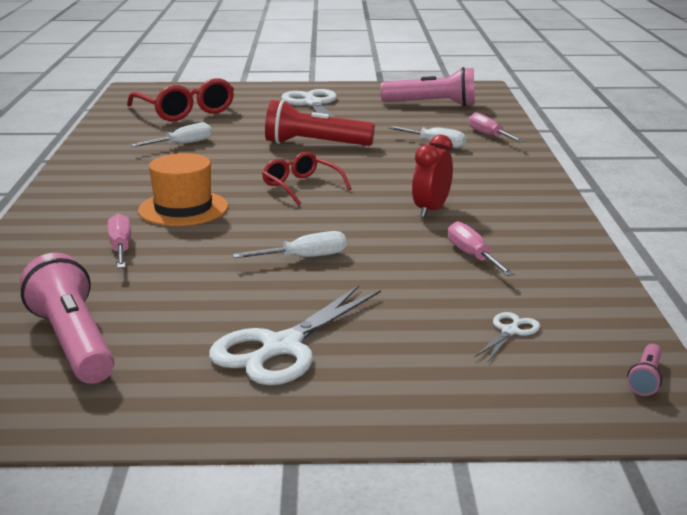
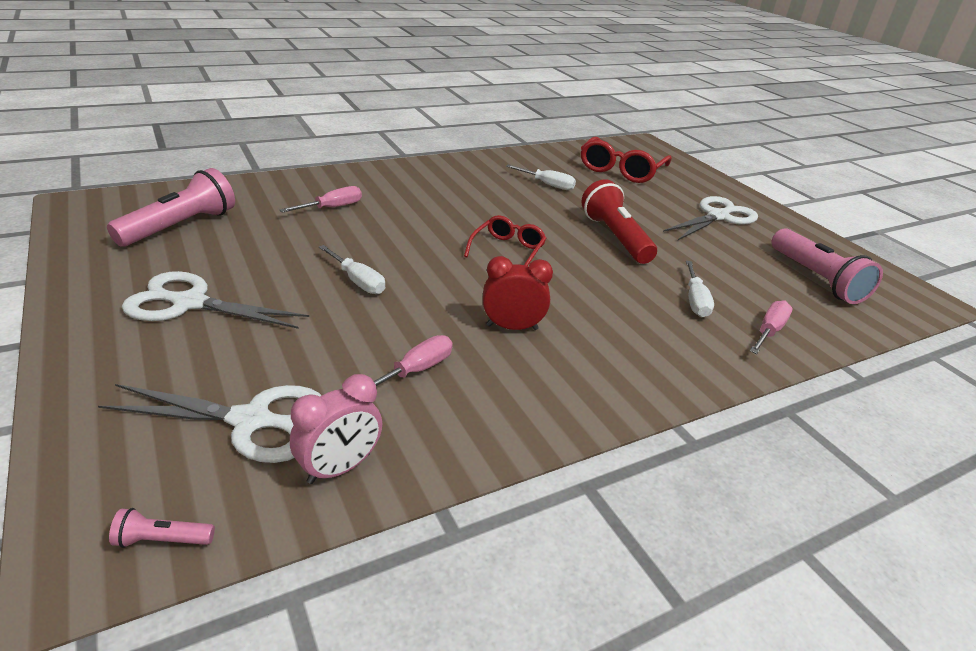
camera: 60 degrees right, 10 degrees up
orange hat [138,153,228,226] -> none
white scissors [474,312,540,362] -> white scissors [98,384,322,463], size x2.13
none -> pink clock [290,374,382,484]

